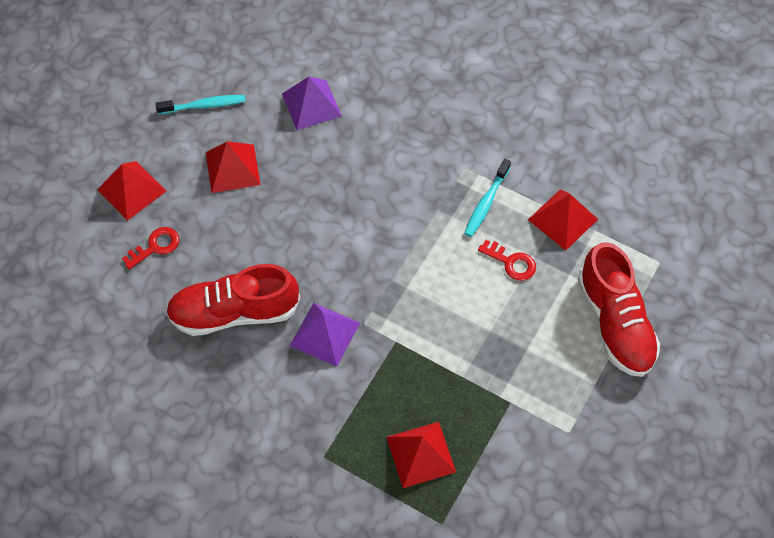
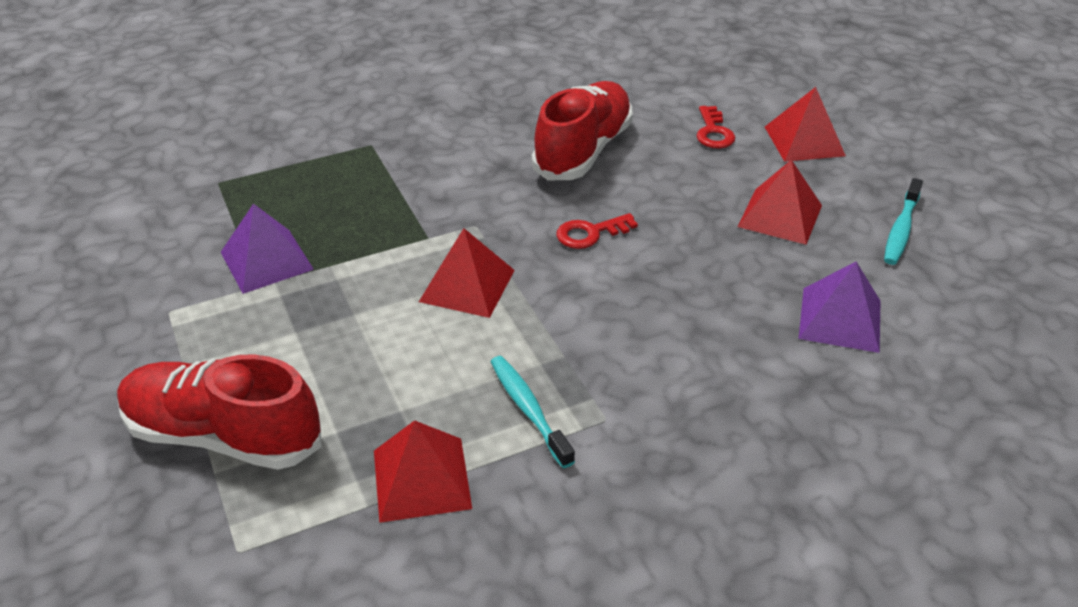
camera: 125 degrees right, 20 degrees down
purple pyramid [290,303,360,367] -> purple pyramid moved to [221,204,314,294]
red pyramid [387,422,456,488] -> red pyramid moved to [419,228,515,318]
red key [478,240,536,281] -> red key moved to [556,213,638,249]

